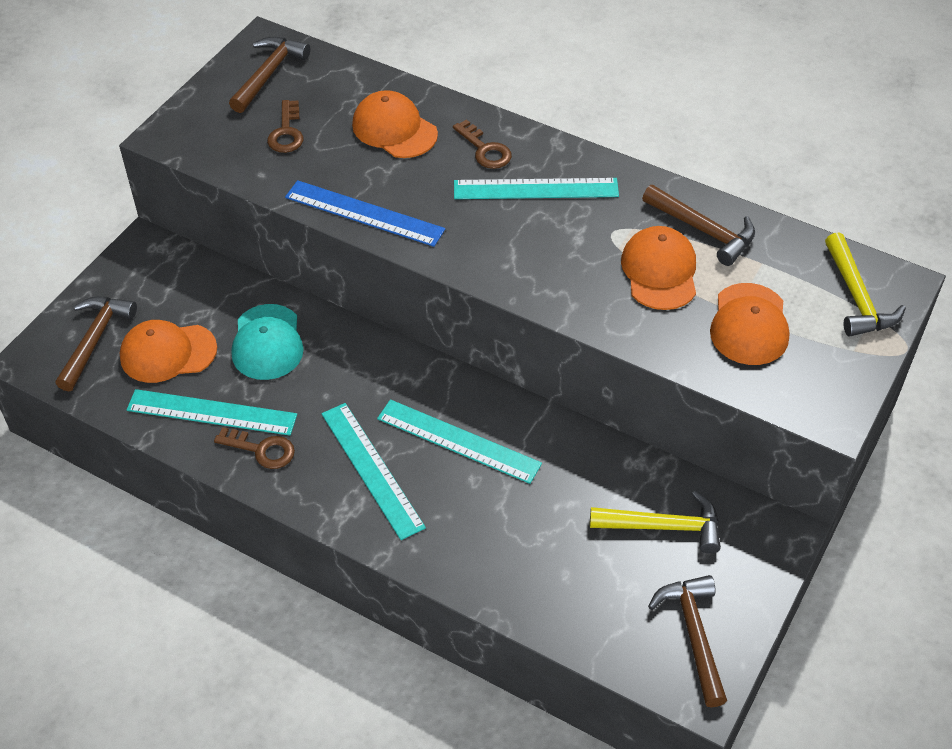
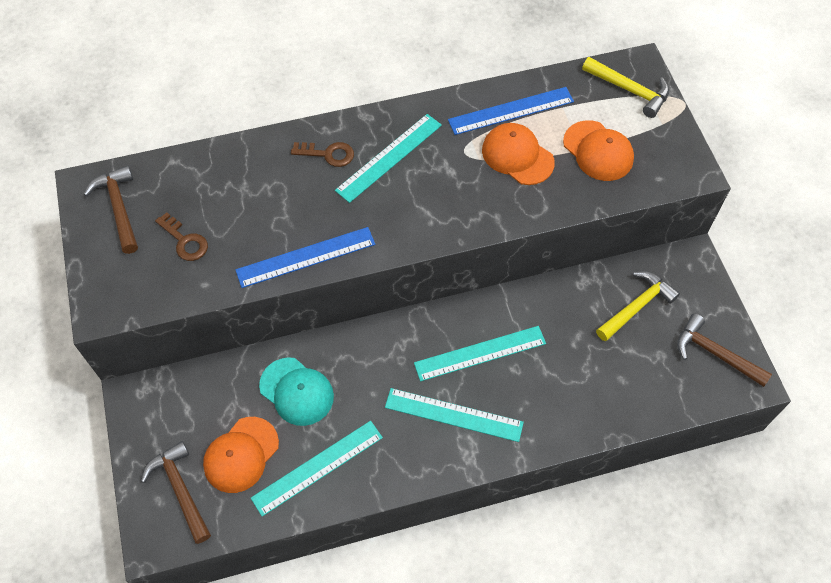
camera: 45 degrees left, 10 degrees up
brown key [214,427,295,469] -> none
orange cap [352,90,438,158] -> none
brown hammer [642,185,755,266] -> blue ruler [448,87,574,135]

